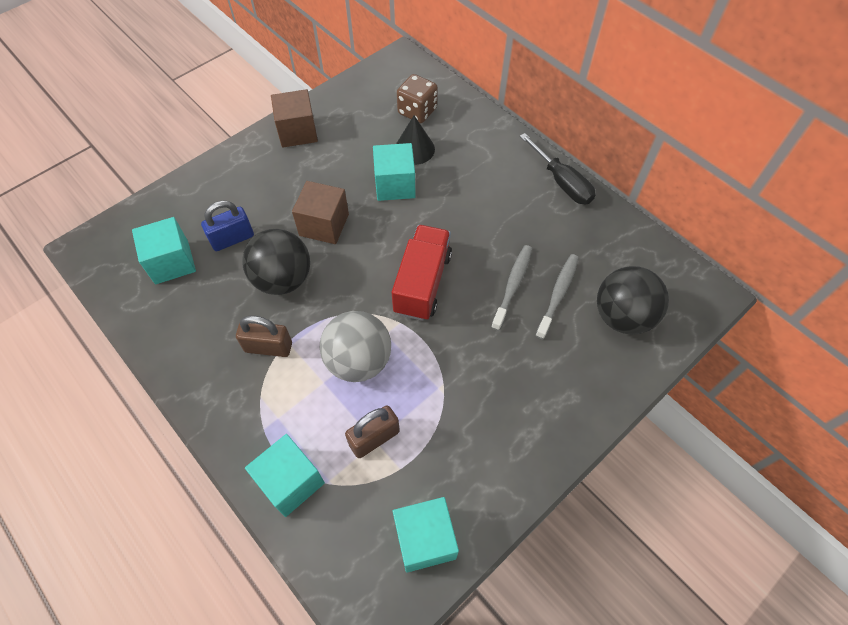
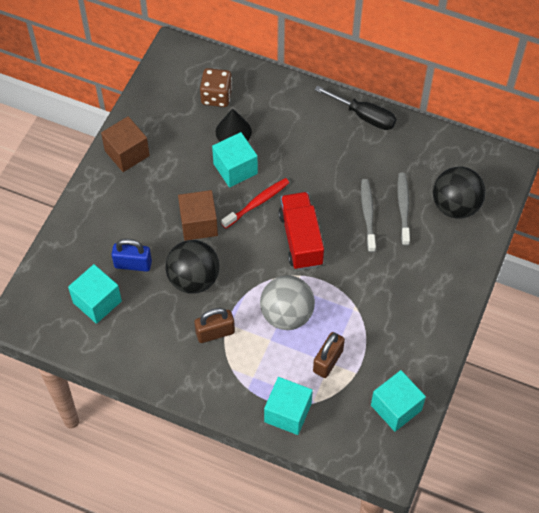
camera: 25 degrees left, 0 degrees up
blue padlock [201,201,254,251] -> blue padlock turned 60 degrees clockwise [111,239,152,272]
none -> red toothbrush [221,178,289,229]

